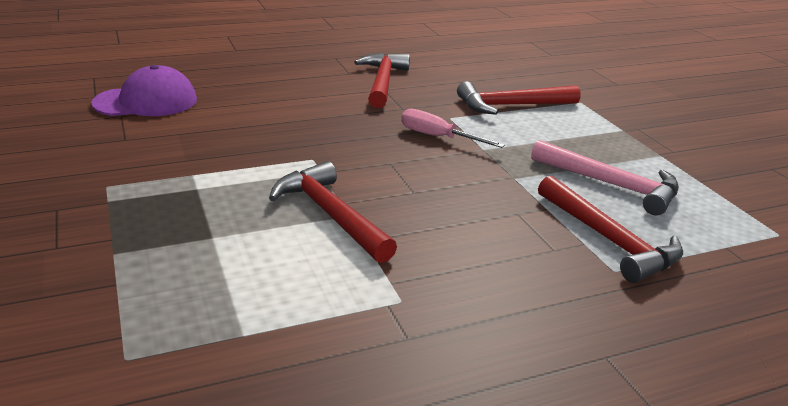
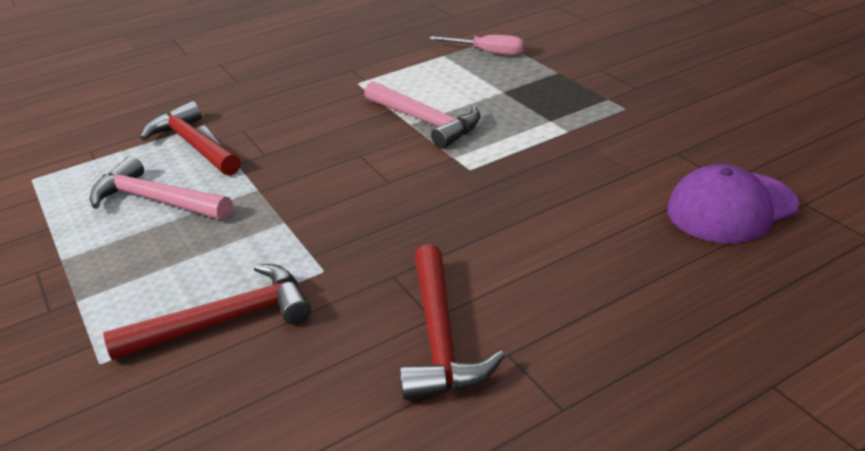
camera: 175 degrees right, 5 degrees up
red hammer [269,161,397,263] -> pink hammer [364,81,481,149]
pink screwdriver [401,109,505,148] -> pink screwdriver moved to [429,35,525,56]

